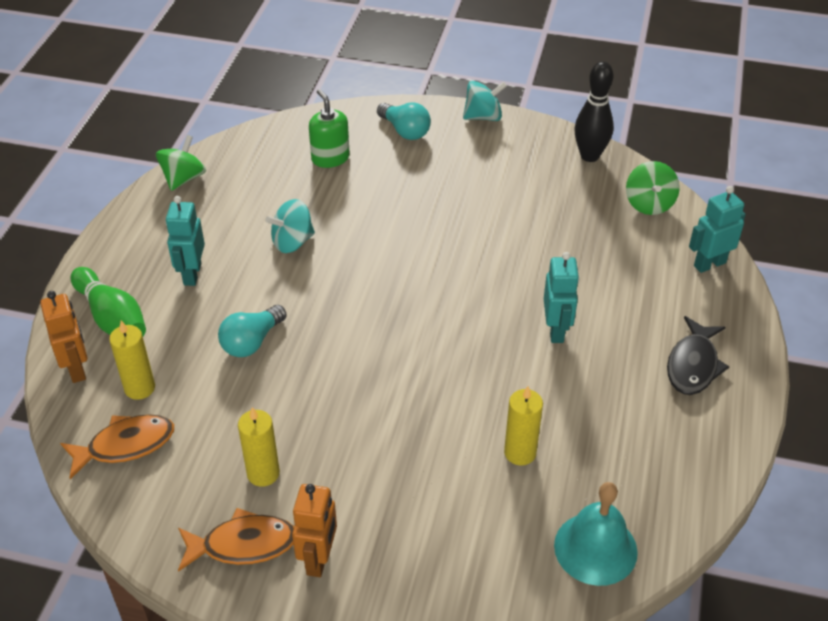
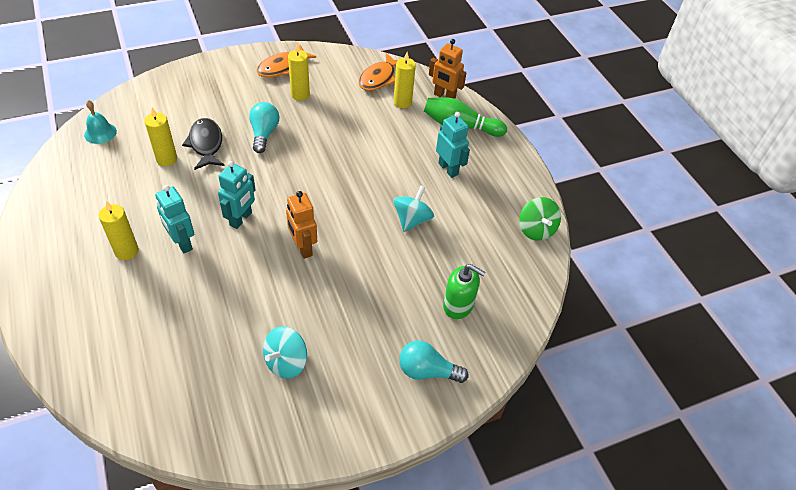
camera: 140 degrees right, 5 degrees up
turquoise light bulb [218,305,286,357] -> turquoise light bulb moved to [249,102,279,153]
orange robot [292,484,337,577] -> orange robot moved to [286,191,317,259]
turquoise spinning top [463,81,507,121] -> turquoise spinning top moved to [263,326,307,379]
turquoise bell [554,482,638,586] -> turquoise bell [84,100,117,144], size x0.64
black bowling pin [574,61,614,162] -> none
green spinning top [626,161,680,215] -> none
black fish [667,316,730,395] -> black fish moved to [182,118,225,170]
turquoise robot [689,186,746,273] -> turquoise robot moved to [218,161,256,229]
none -> yellow candle [99,201,139,260]

